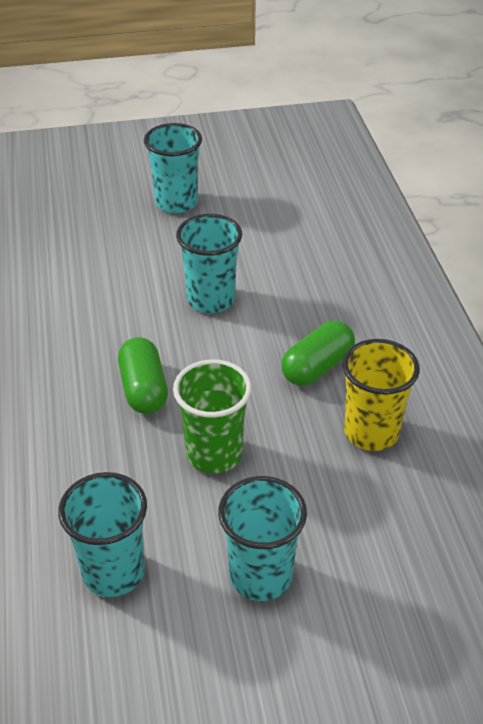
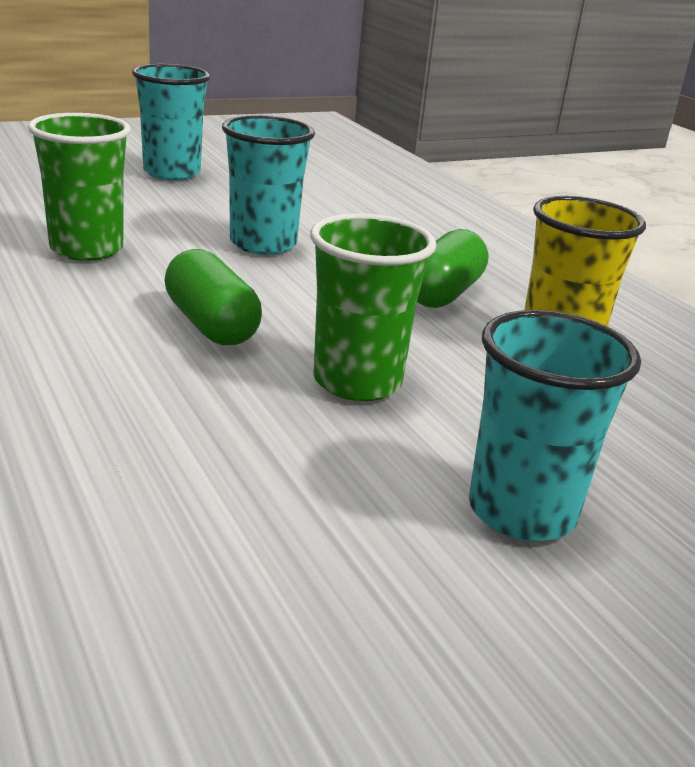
camera: 20 degrees left, 15 degrees down
turquoise cup [58,472,147,597] -> none
none -> green cup [28,113,131,261]

